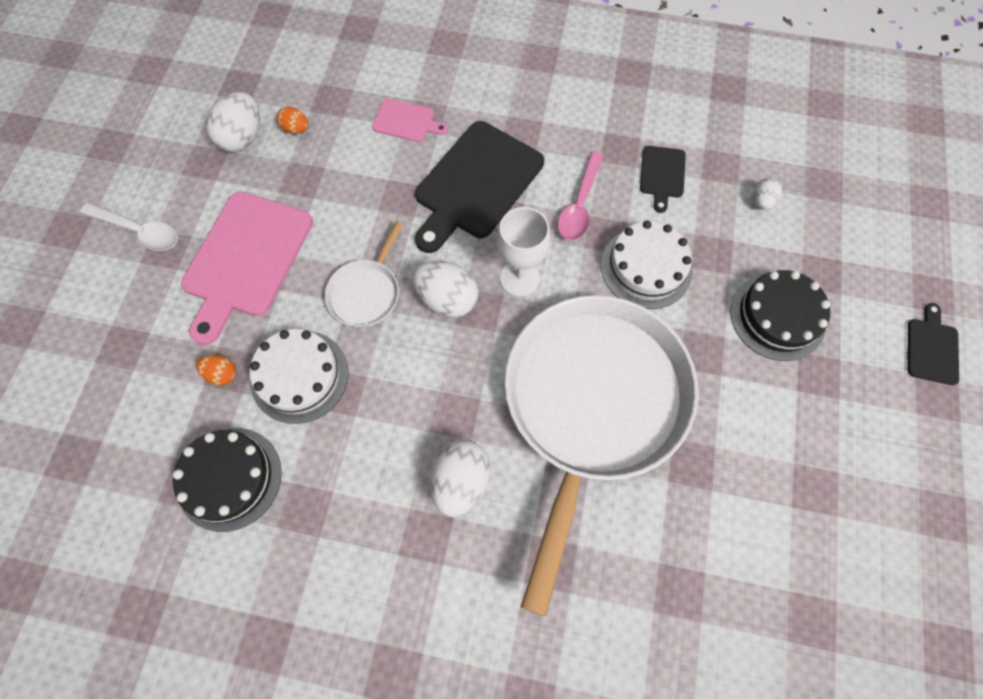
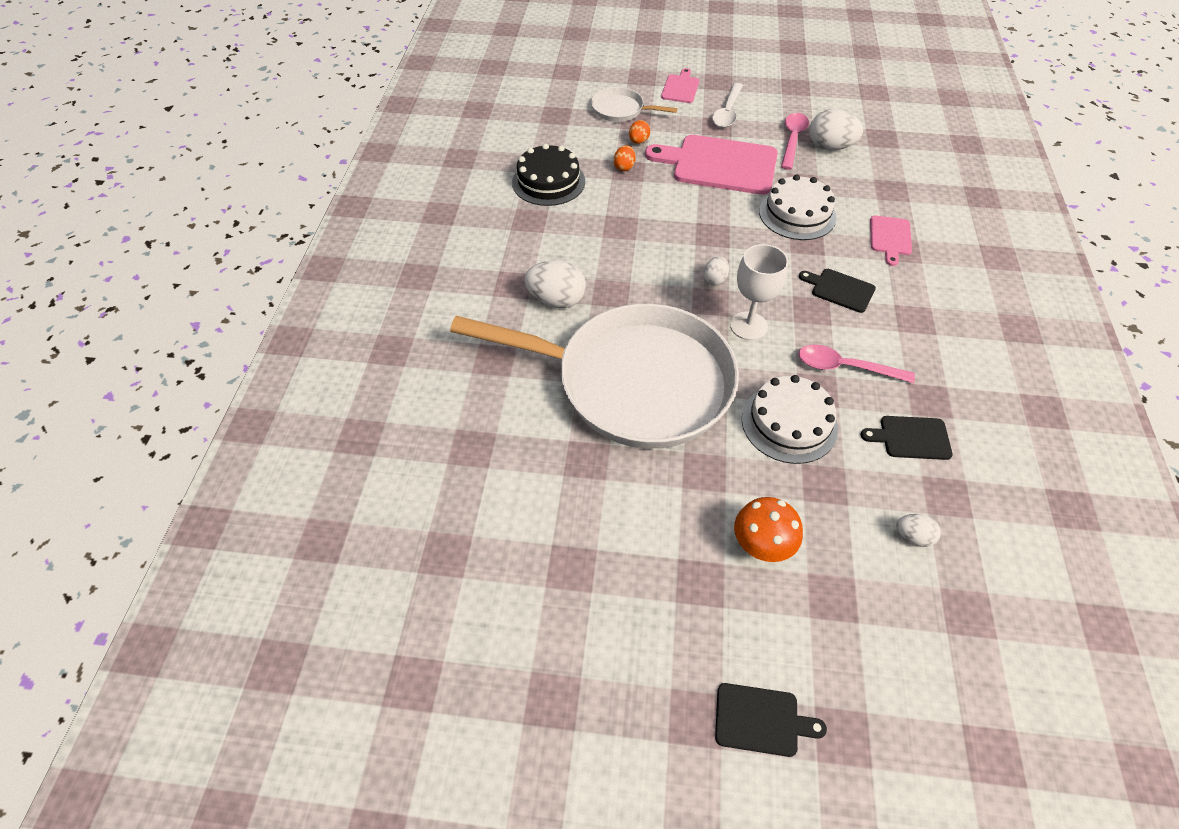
camera: 85 degrees right, 15 degrees down
white cake [250,329,349,424] -> white cake moved to [759,174,836,240]
orange egg [276,107,309,134] -> orange egg moved to [629,120,650,144]
white pan [325,221,404,327] -> white pan moved to [591,87,677,122]
white egg [413,261,478,317] -> white egg [703,256,729,286], size x0.55
black cutting board [415,121,544,253] -> black cutting board [799,269,876,313], size x0.49
black cake [730,270,830,361] -> orange mushroom [734,497,803,562]
none -> pink cutting board [661,68,699,103]
none -> pink spoon [781,113,809,170]

